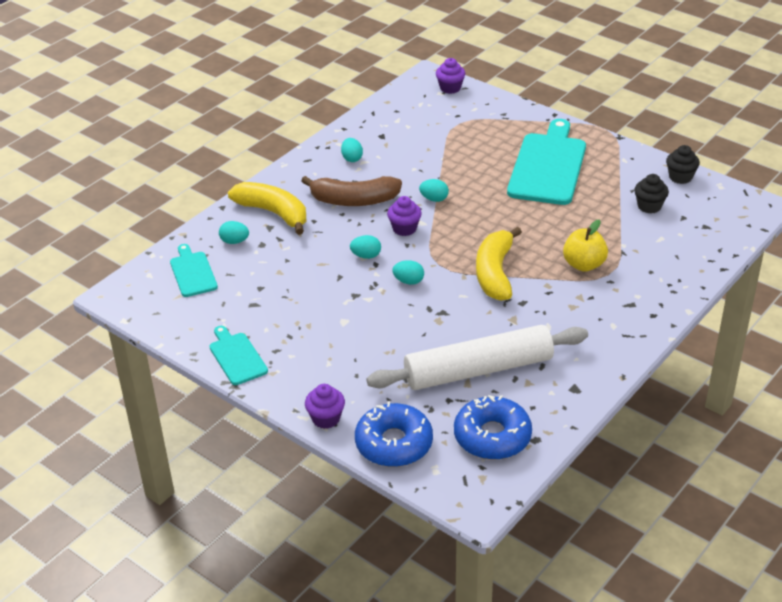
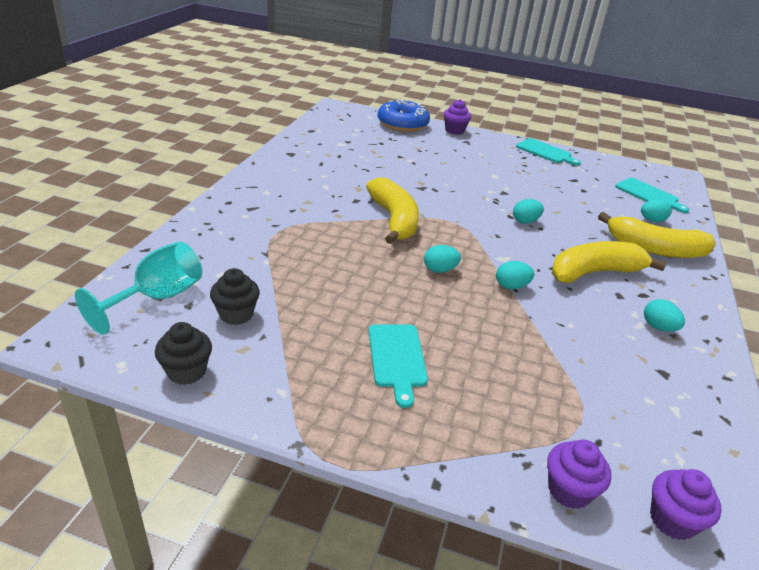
camera: 155 degrees right, 5 degrees down
brown banana [301,176,402,206] -> yellow banana [552,241,666,283]
white rolling pin [366,325,588,390] -> none
purple cupcake [387,196,422,236] -> purple cupcake moved to [547,440,611,509]
turquoise egg [392,260,424,285] -> turquoise egg moved to [424,245,461,273]
blue donut [454,395,532,460] -> none
turquoise cutting board [507,119,586,205] -> turquoise cutting board [369,324,428,408], size x0.52
yellow apple [563,219,608,272] -> none
none -> turquoise goblet [75,242,202,335]

